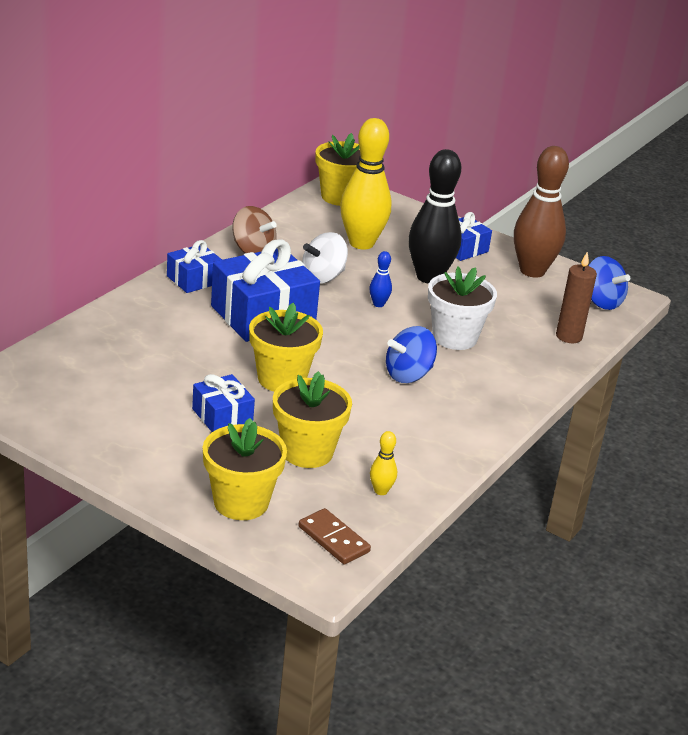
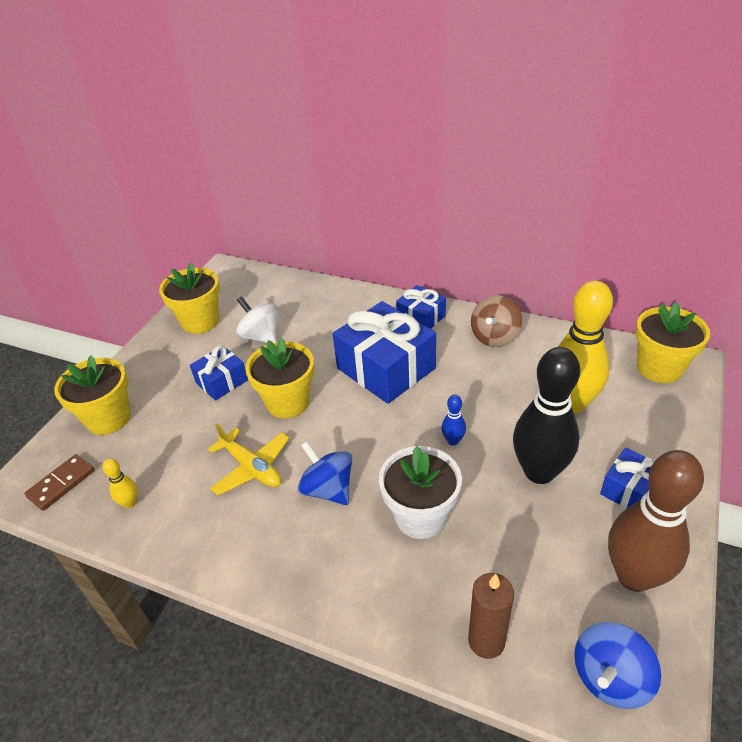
camera: 85 degrees right, 10 degrees up
yellow flower pot [273,371,352,468] -> yellow flower pot moved to [159,263,220,334]
white spinning top [302,232,348,284] -> white spinning top moved to [236,296,278,343]
none -> yellow plane [208,423,290,495]

